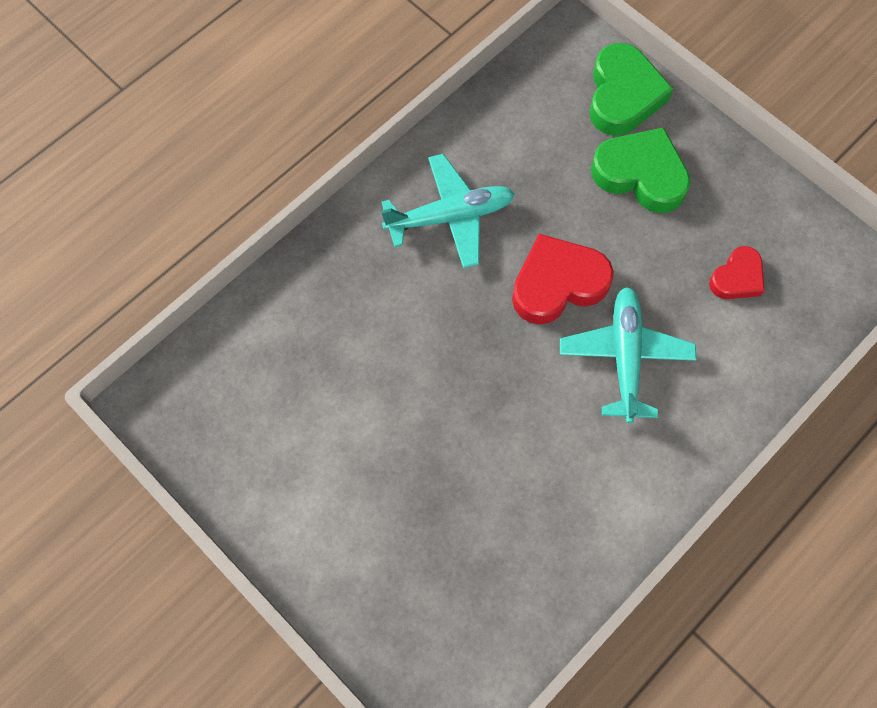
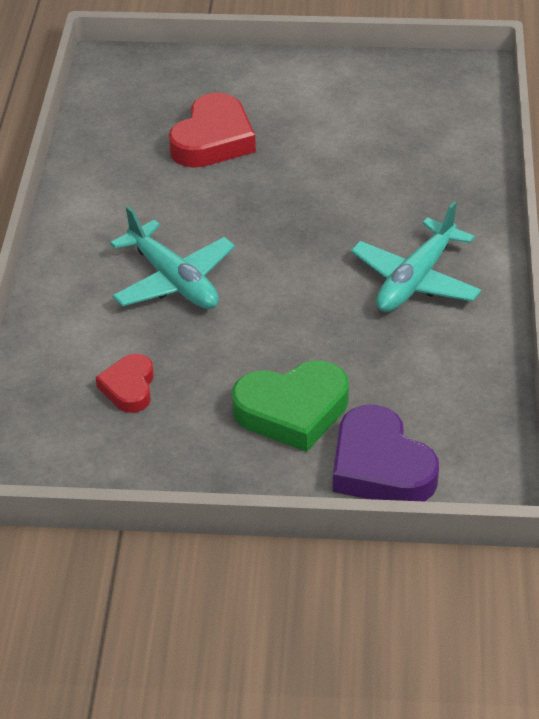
camera: 140 degrees right, 25 degrees down
red heart [512,234,614,324] -> red heart moved to [169,93,256,168]
green heart [589,43,673,136] -> purple heart [333,405,439,502]

